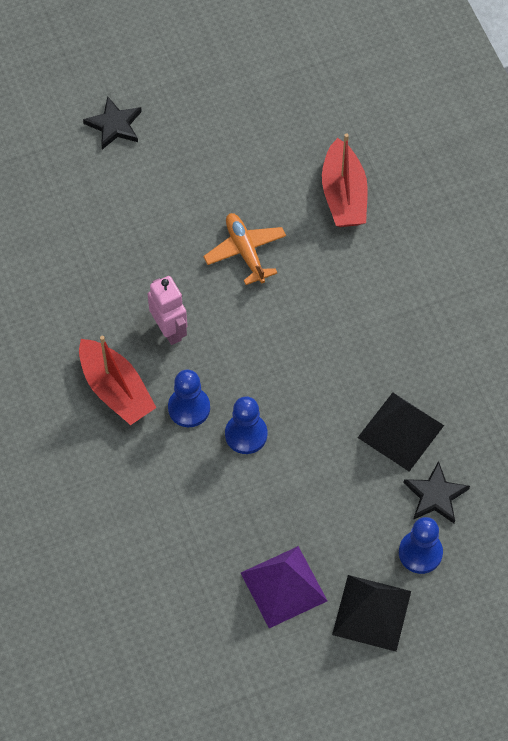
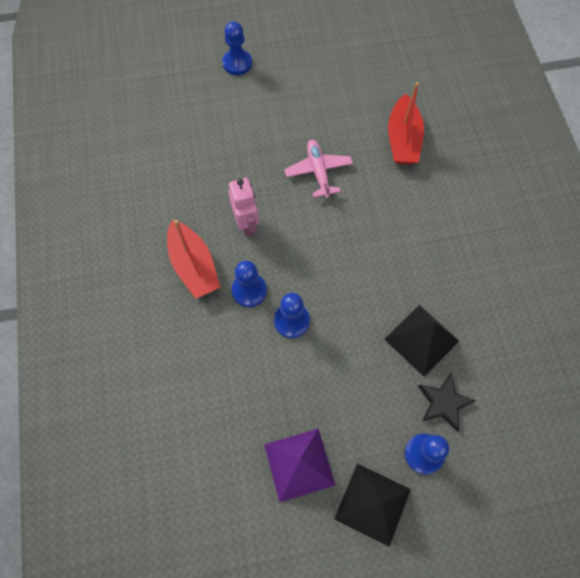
camera: 10 degrees right, 5 degrees up
black star [83,96,142,150] -> blue pawn [222,21,252,75]
orange plane [203,213,286,285] -> pink plane [284,139,353,198]

